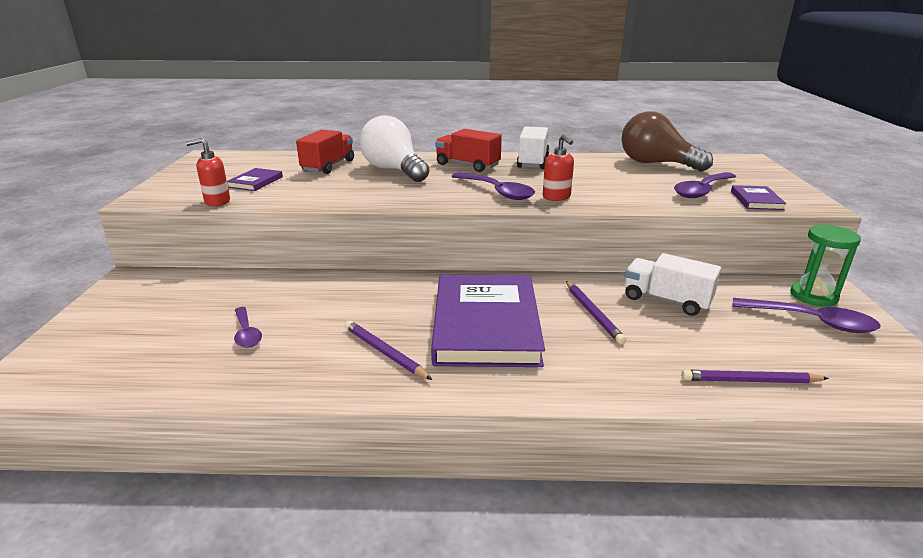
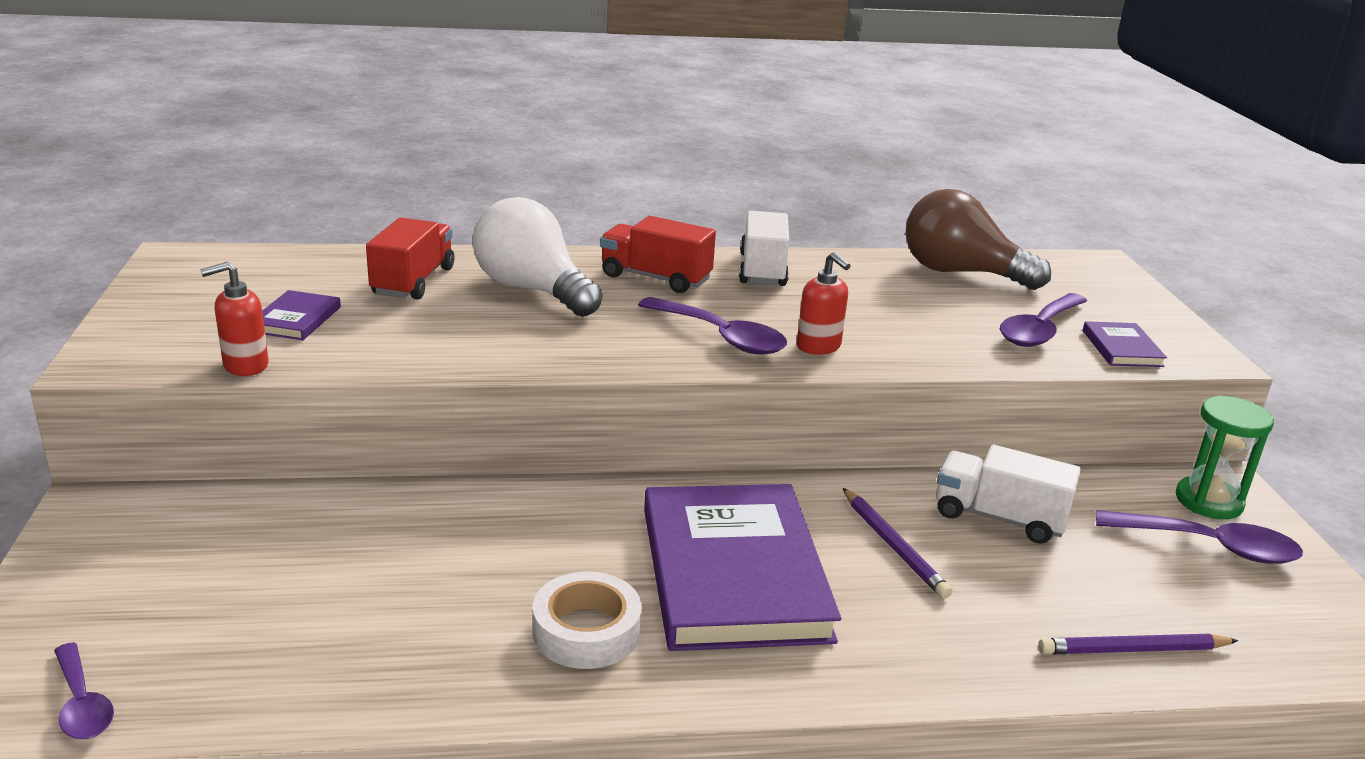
camera: 10 degrees left, 0 degrees up
purple spoon [234,307,262,348] -> purple spoon moved to [54,642,114,739]
purple pencil [345,320,432,380] -> white tape [532,571,642,669]

